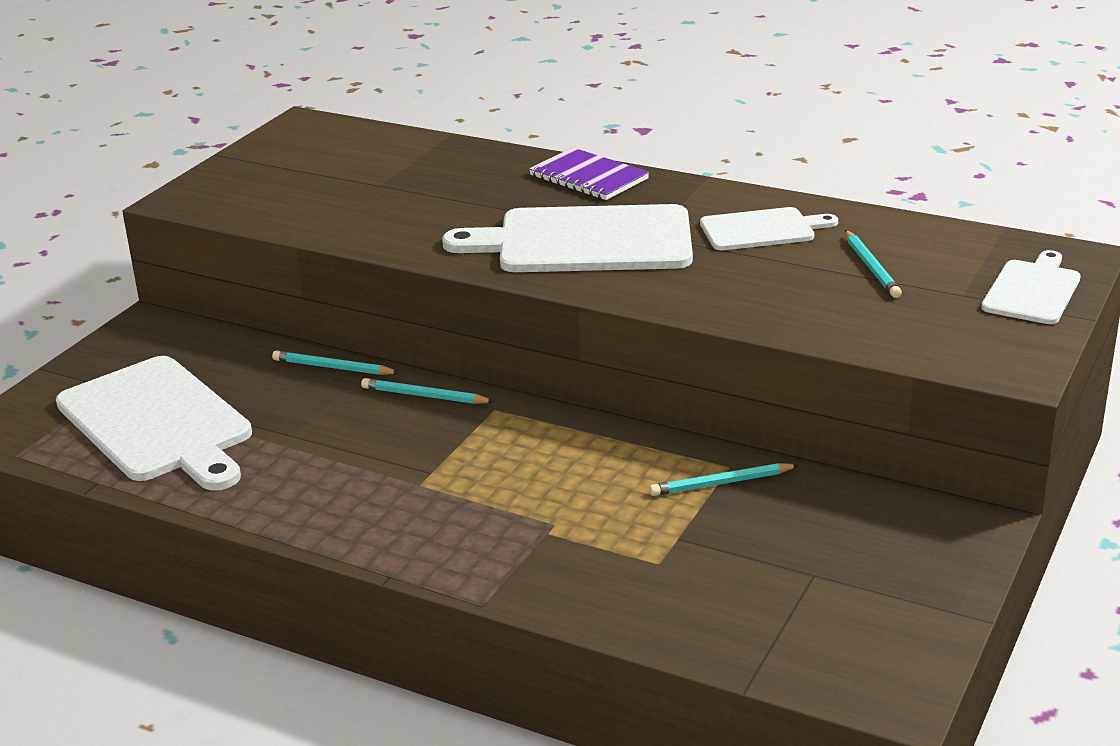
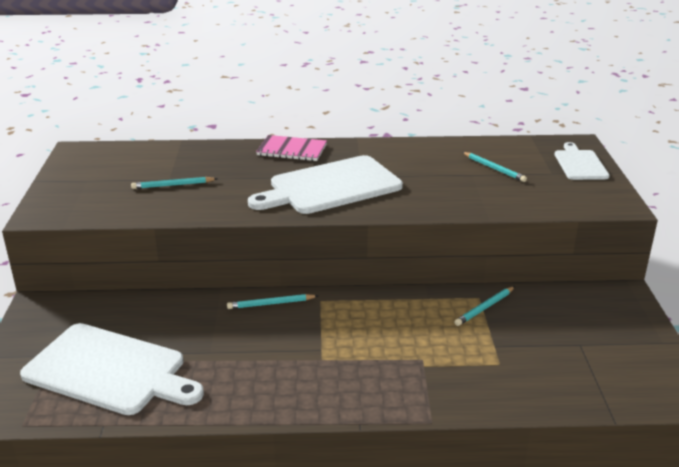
camera: 30 degrees left, 0 degrees up
turquoise pencil [272,350,400,375] -> turquoise pencil moved to [131,177,218,189]
purple notebook [529,147,649,200] -> pink notebook [256,135,327,161]
white cutting board [700,207,838,250] -> none

